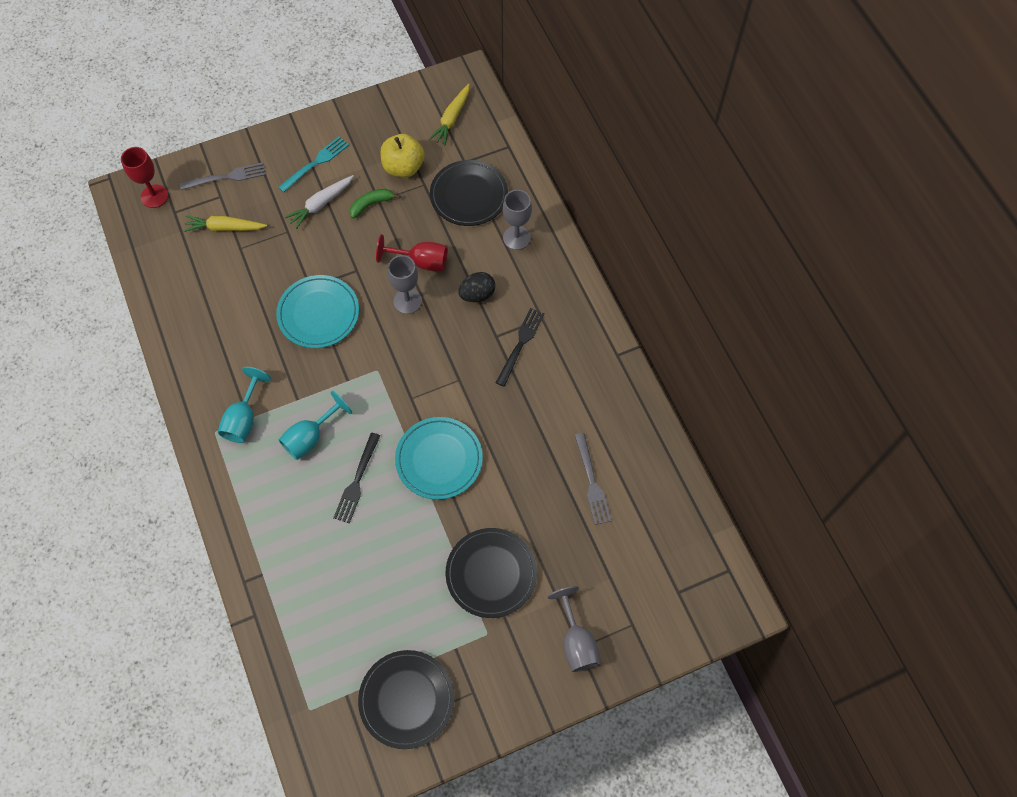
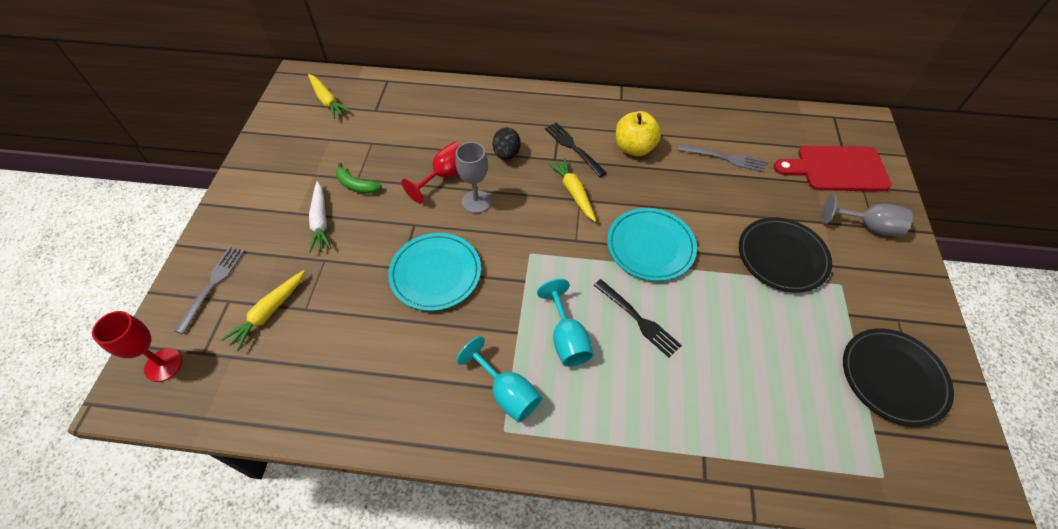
camera: 60 degrees left, 10 degrees down
turquoise fork [278,136,349,192] -> none
green banana [350,189,400,219] -> green banana turned 60 degrees counterclockwise [336,163,381,194]
yellow apple [380,134,425,178] -> yellow apple moved to [616,111,661,156]
black plate [430,160,508,226] -> none
grey goblet [503,190,532,250] -> none
none -> yellow carrot [548,158,596,222]
none -> red cutting board [774,146,892,192]

